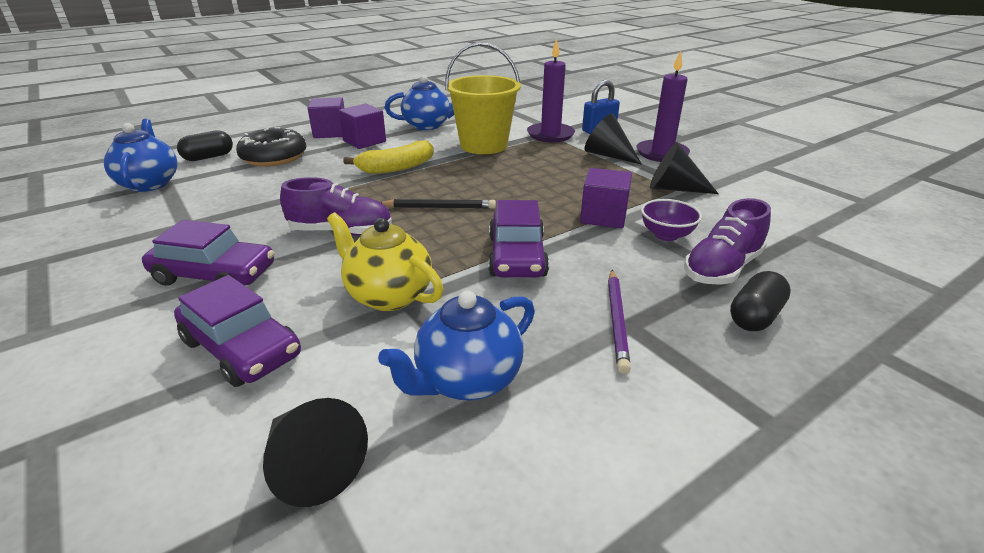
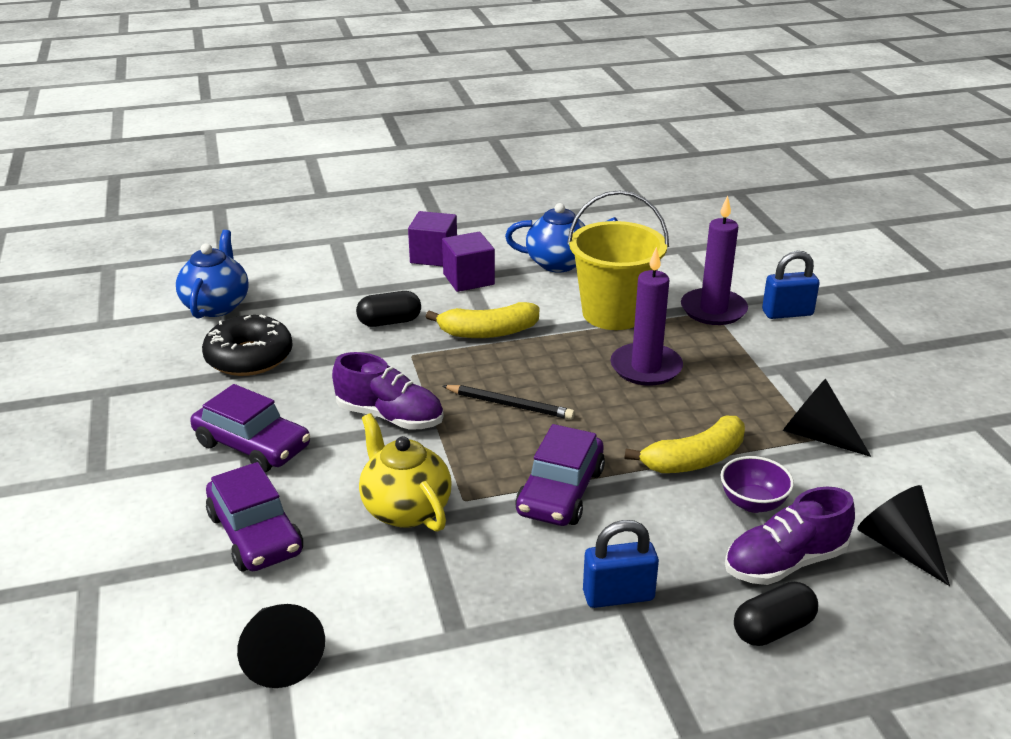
camera: 20 degrees right, 0 degrees up
black capsule [177,130,233,161] -> black capsule moved to [356,291,421,327]
black donut [236,127,306,167] -> black donut moved to [202,314,293,376]
blue teapot [378,291,535,401] -> none
purple cube [580,168,632,229] -> yellow banana [625,416,745,473]
black cone [584,113,642,165] -> black cone moved to [857,485,950,586]
purple pencil [608,270,631,374] -> blue padlock [583,520,659,608]
purple candle [636,50,690,162] -> purple candle moved to [610,247,683,386]

